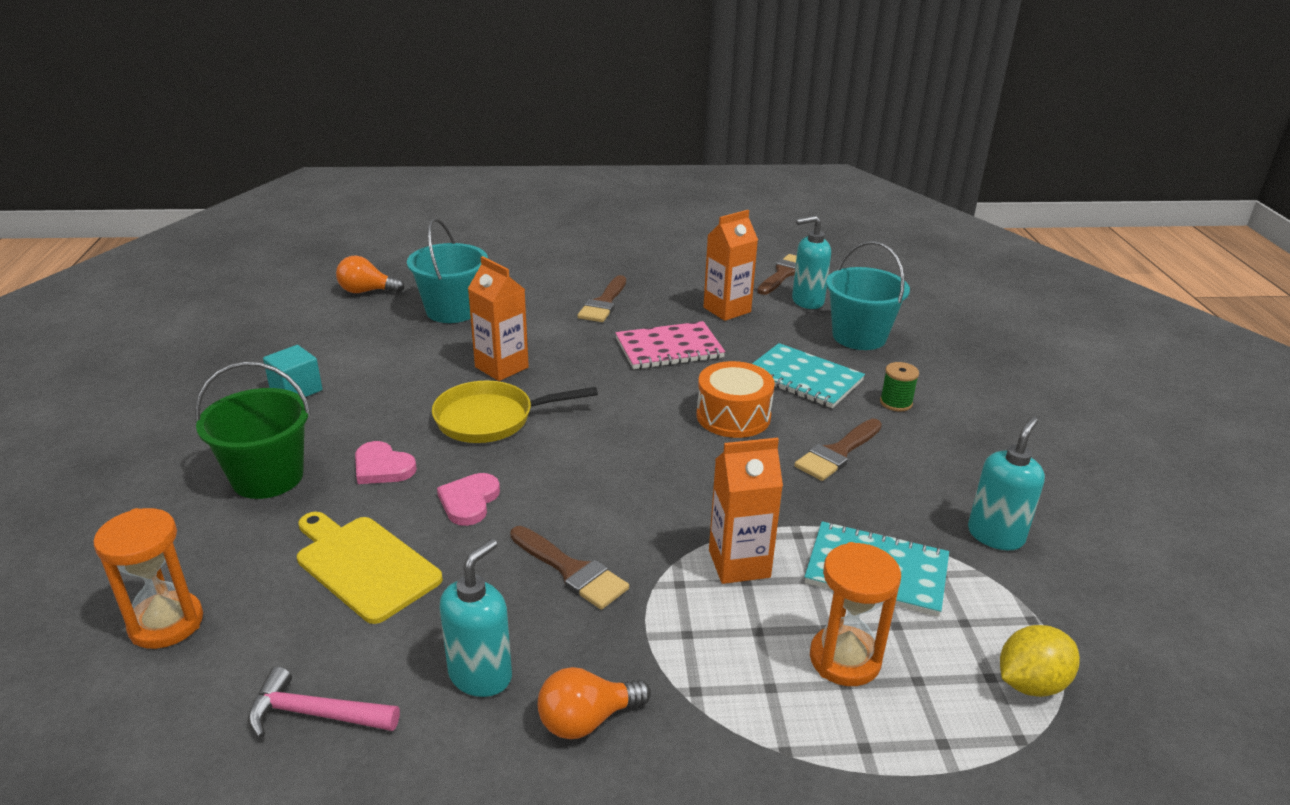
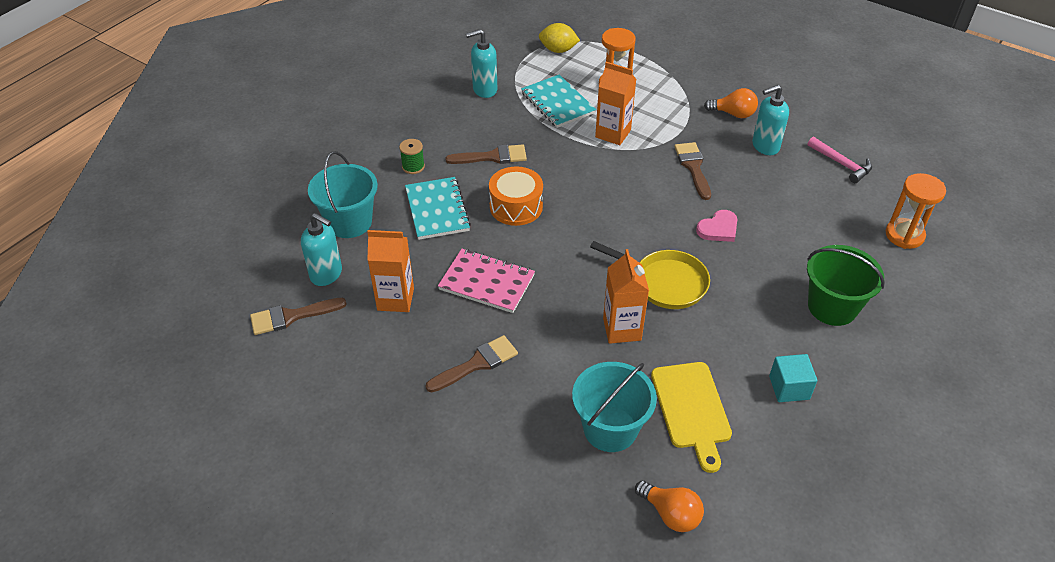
camera: 140 degrees left, 15 degrees up
yellow cutting board [297,512,443,624] -> yellow cutting board moved to [651,362,732,473]
pink heart [355,441,417,484] -> none

